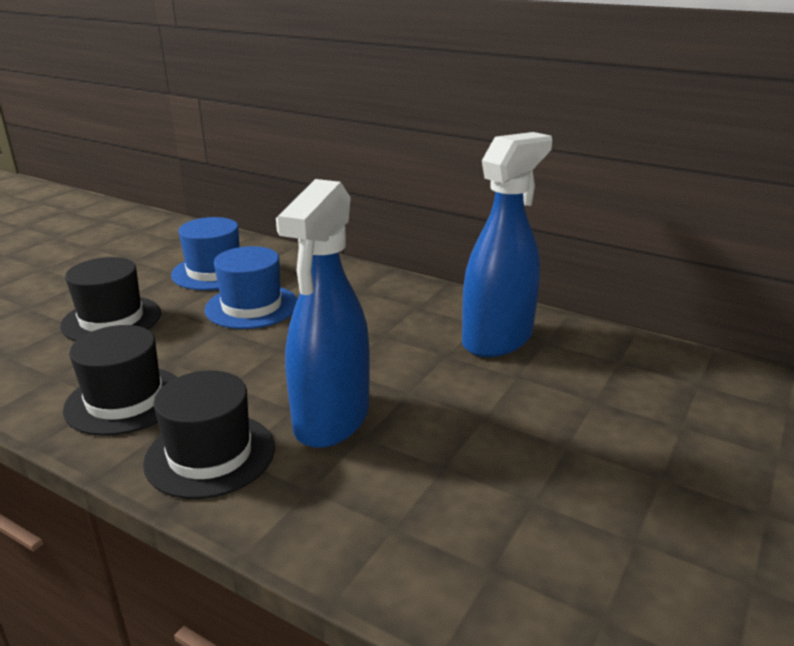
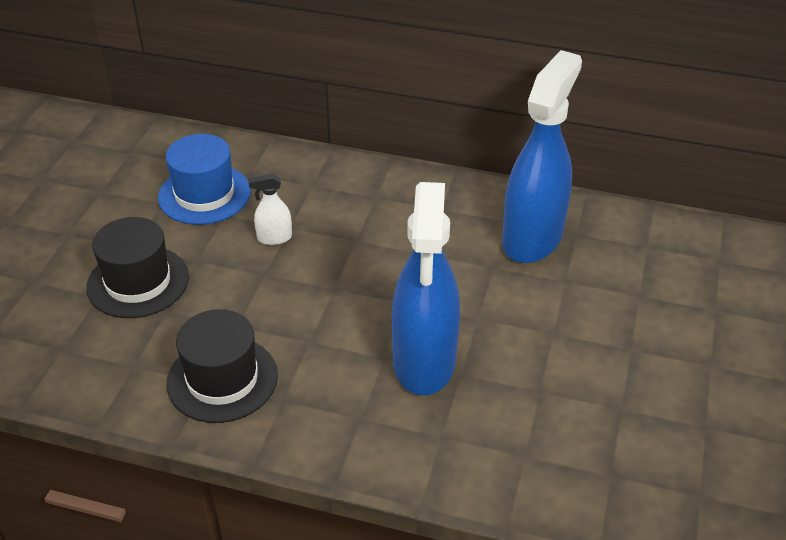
camera: 15 degrees left, 15 degrees up
black hat [143,371,275,499] -> none
blue hat [205,246,297,329] -> white spray bottle [248,173,292,245]

